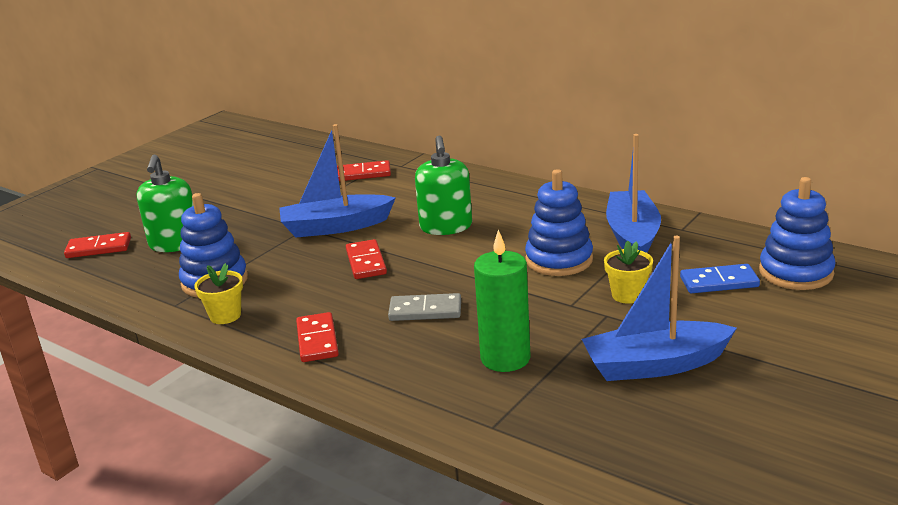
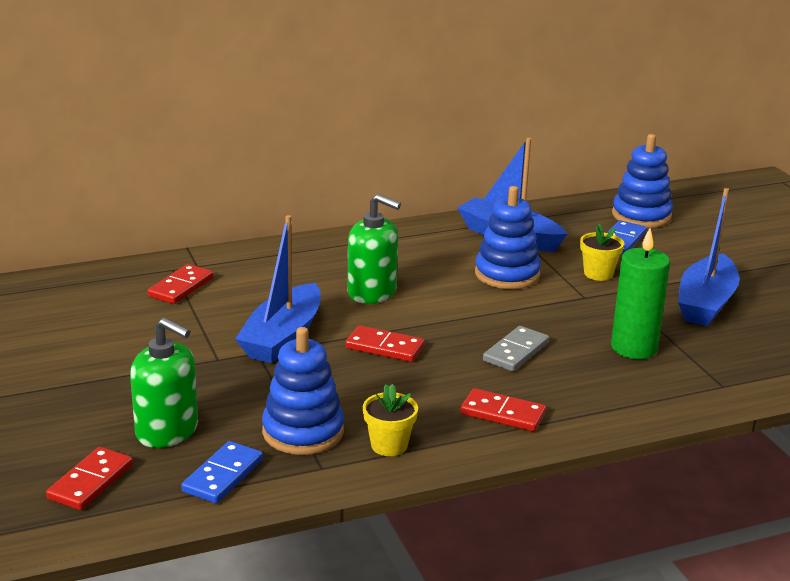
camera: 60 degrees left, 0 degrees up
none -> blue domino [181,441,263,503]

